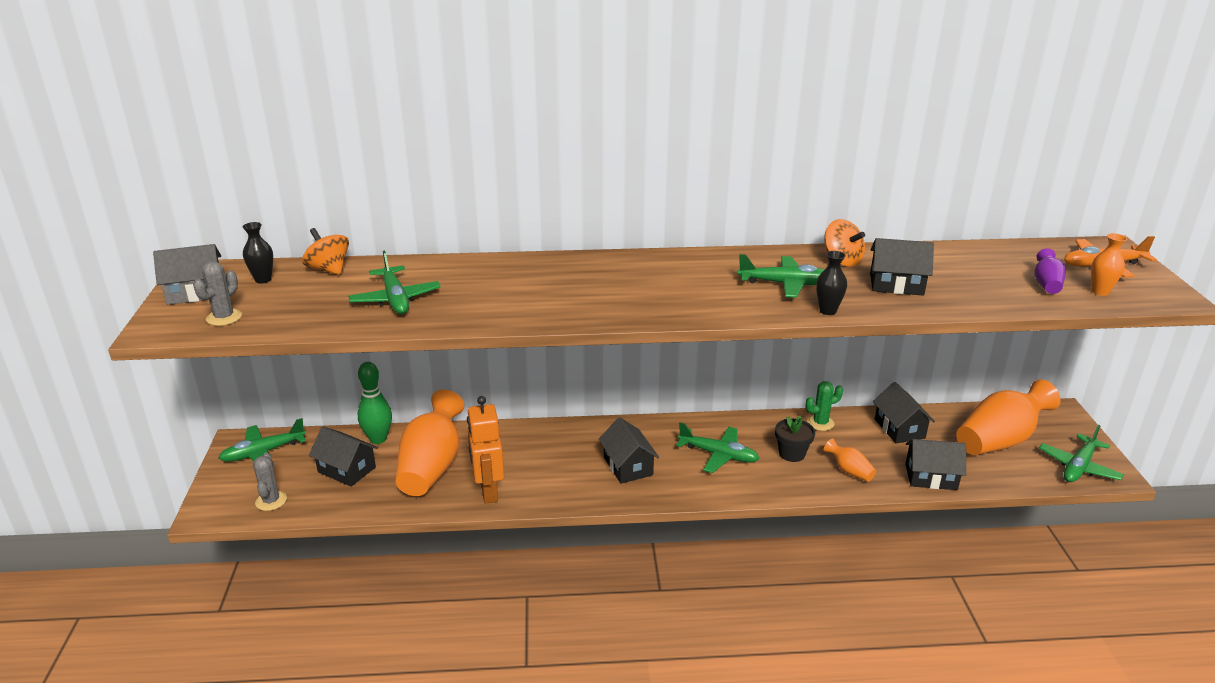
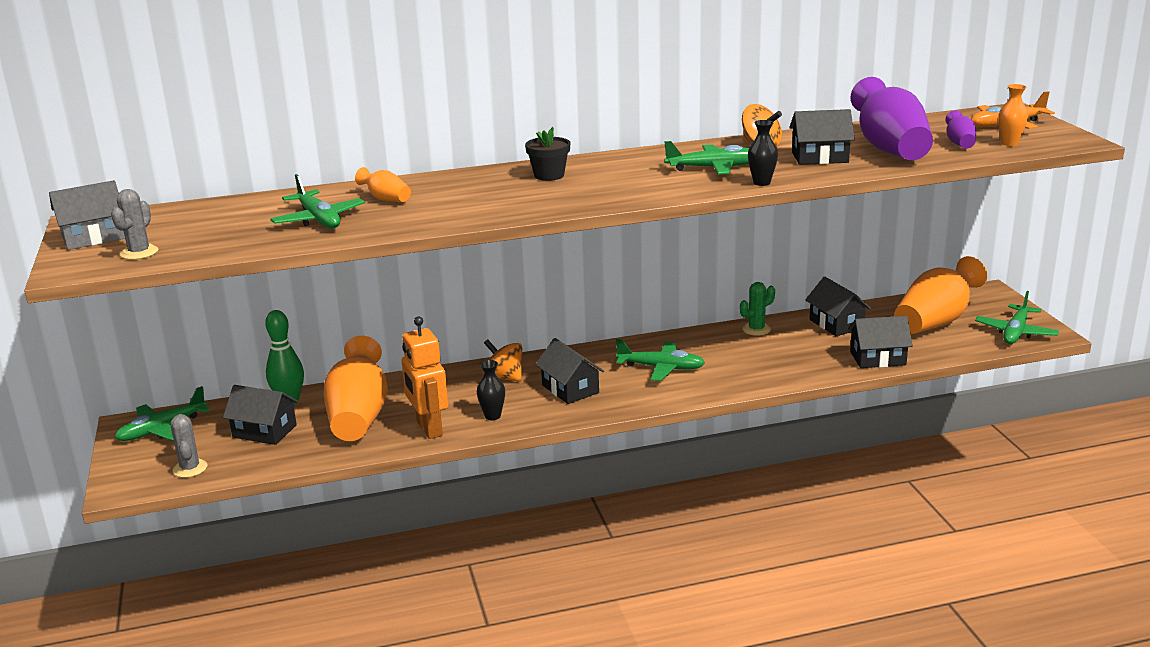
camera: 10 degrees left, 5 degrees down
black vase [243,222,273,283] -> black vase moved to [477,360,505,420]
orange spinning top [302,228,349,275] -> orange spinning top moved to [483,339,522,382]
black flower pot [775,416,815,462] -> black flower pot moved to [525,127,570,181]
orange vase [824,439,876,482] -> orange vase moved to [355,167,411,202]
none -> purple vase [850,77,933,160]

